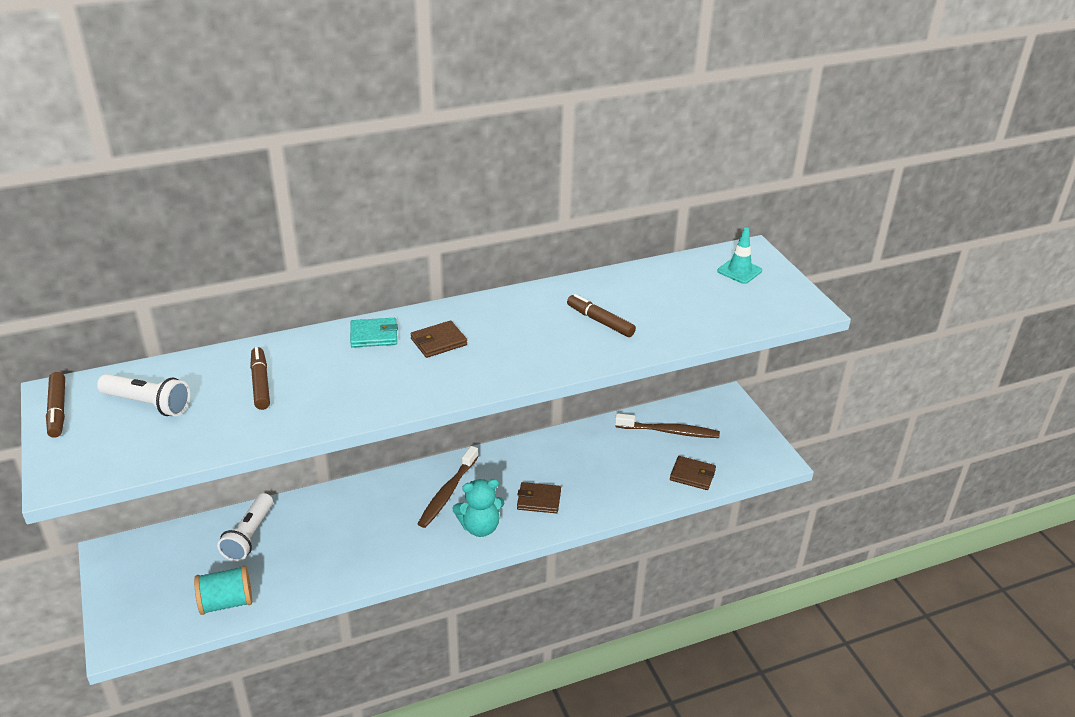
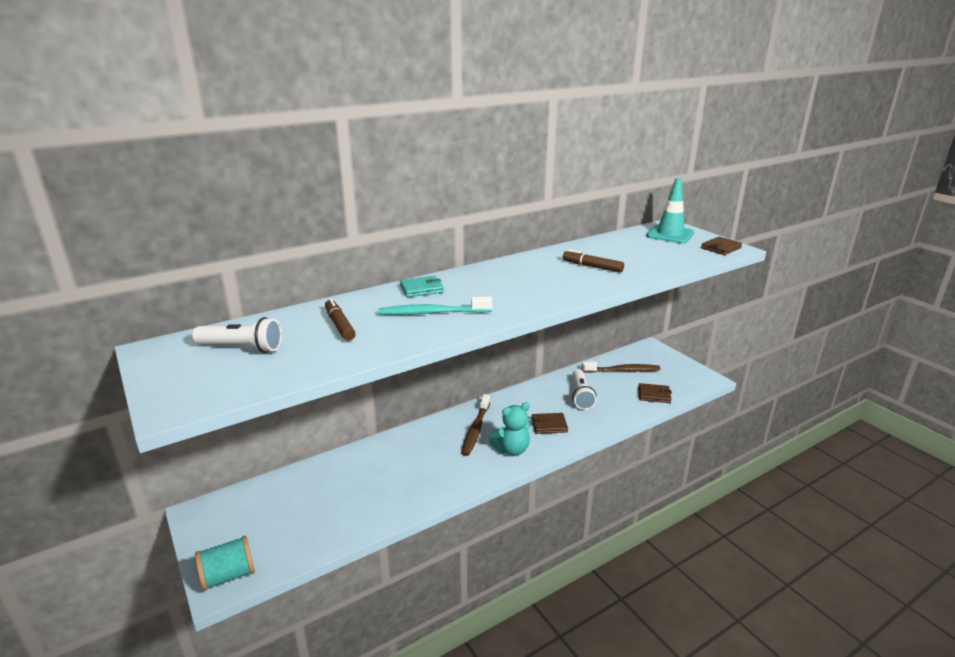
camera: 10 degrees left, 10 degrees down
brown marker [46,372,65,438] -> none
turquoise spool [194,566,252,615] -> turquoise spool moved to [195,536,255,591]
white flashlight [217,493,273,562] -> white flashlight moved to [572,369,597,410]
brown wallet [410,320,467,358] -> brown wallet moved to [701,237,742,255]
turquoise traffic cone [717,227,762,284] -> turquoise traffic cone [646,178,694,244], size x1.56
none -> turquoise toothbrush [378,297,492,315]

